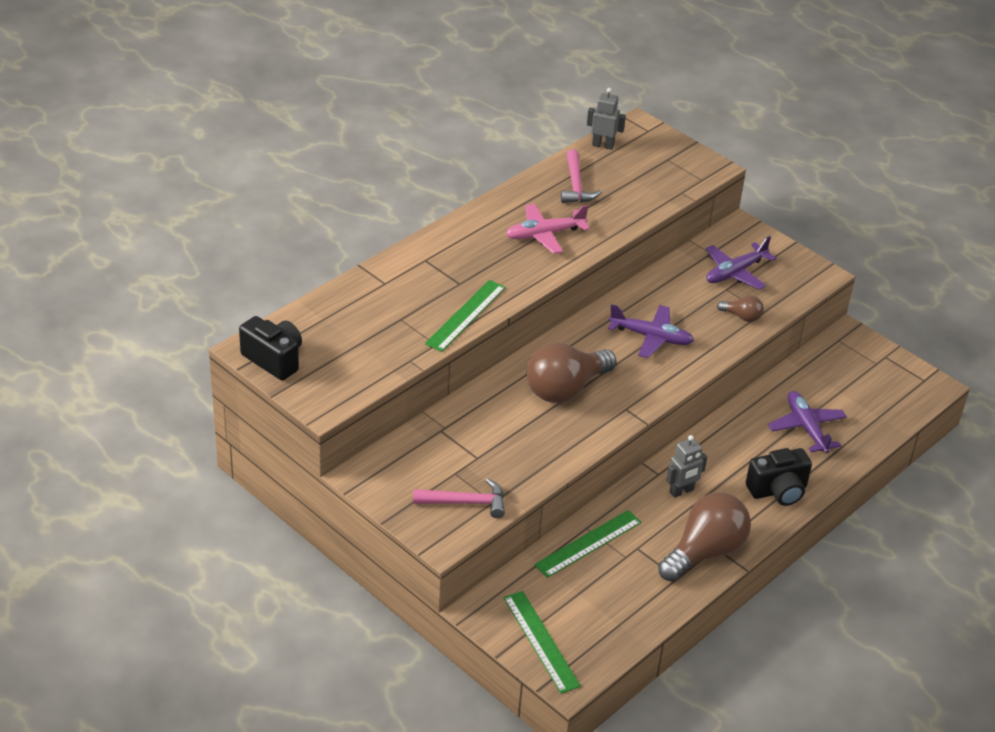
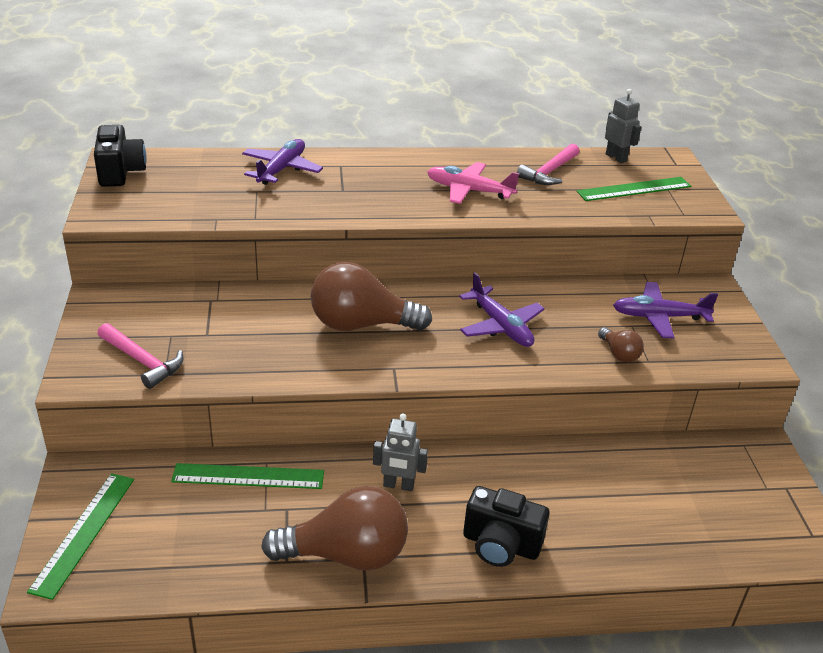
camera: 40 degrees right, 5 degrees down
green ruler [425,280,506,352] -> green ruler moved to [577,177,691,201]
purple plane [768,391,847,453] -> purple plane moved to [242,139,323,185]

